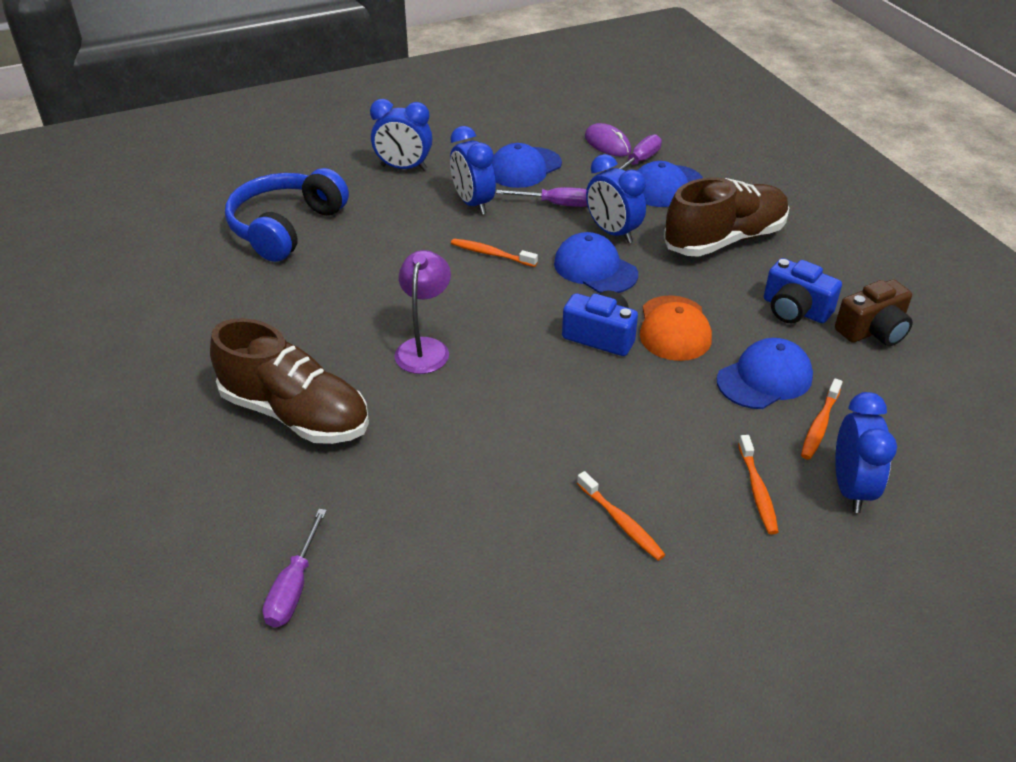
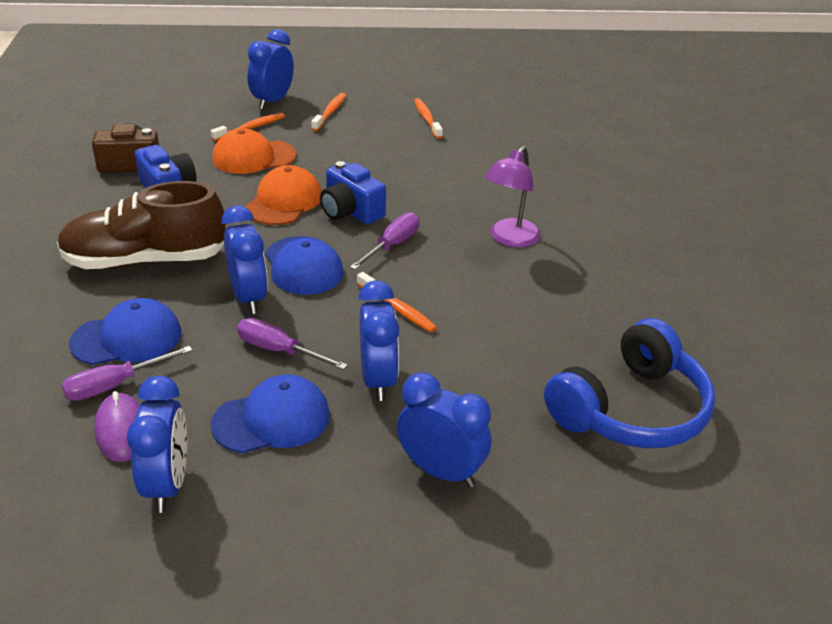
camera: 160 degrees left, 5 degrees down
brown shoe [210,318,369,444] -> none
purple screwdriver [263,509,327,628] -> purple screwdriver moved to [350,212,419,270]
blue cap [717,338,813,409] -> orange cap [212,128,296,174]
none -> blue clock [127,376,187,513]

